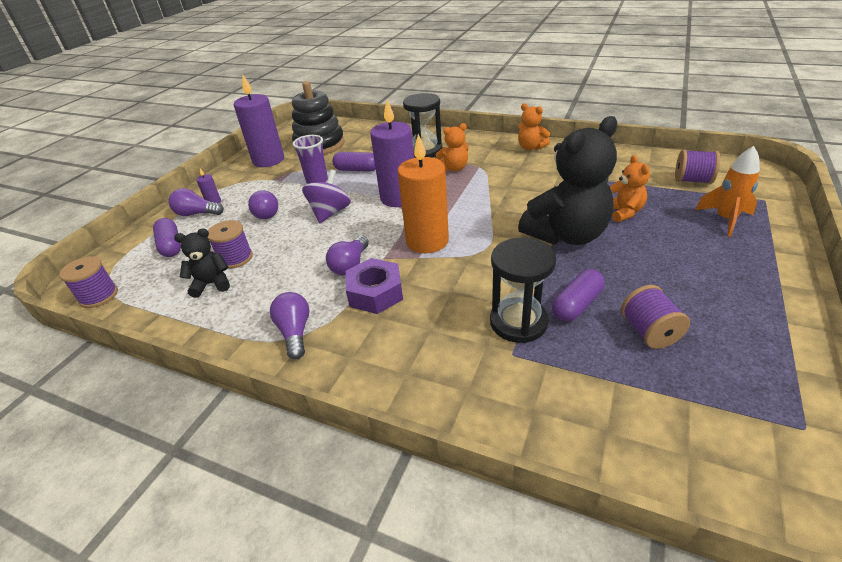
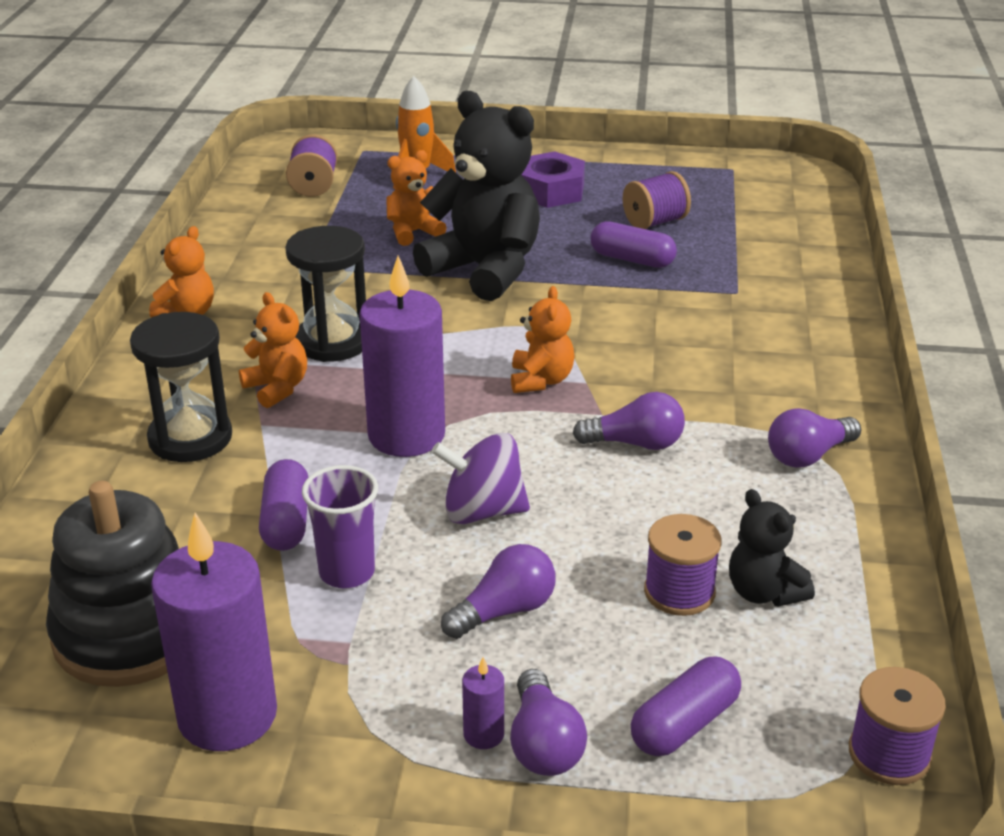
camera: 110 degrees left, 5 degrees down
purple nut [346,258,403,314] -> purple nut moved to [521,151,585,208]
orange candle [398,134,449,253] -> orange teddy bear [511,286,575,393]
black hourglass [490,238,556,343] -> black hourglass moved to [285,226,366,362]

